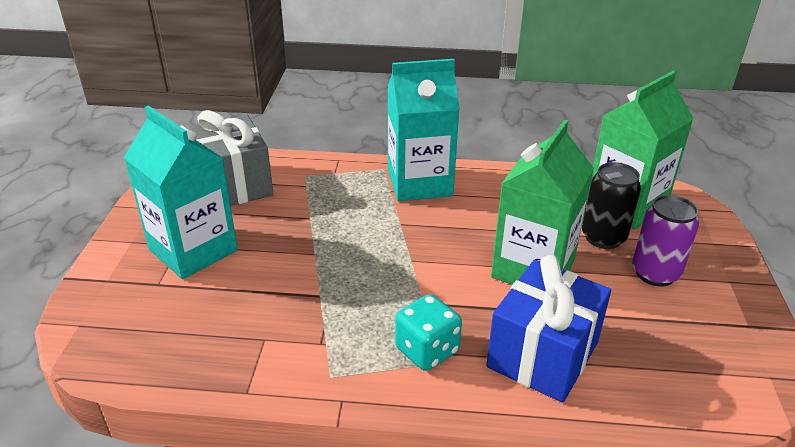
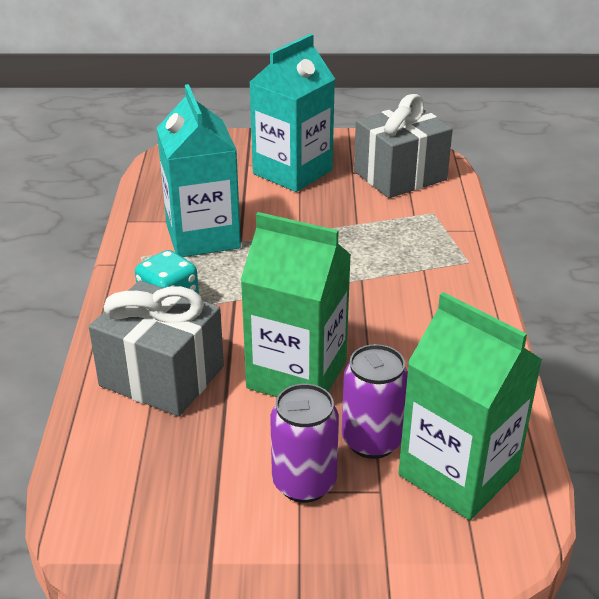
camera: 85 degrees right, 0 degrees up
turquoise carton [388,59,460,201] -> turquoise carton moved to [157,84,241,257]
blue gift [486,255,611,403] -> grey gift [89,281,224,416]
black can [582,162,641,249] -> purple can [342,344,408,459]

